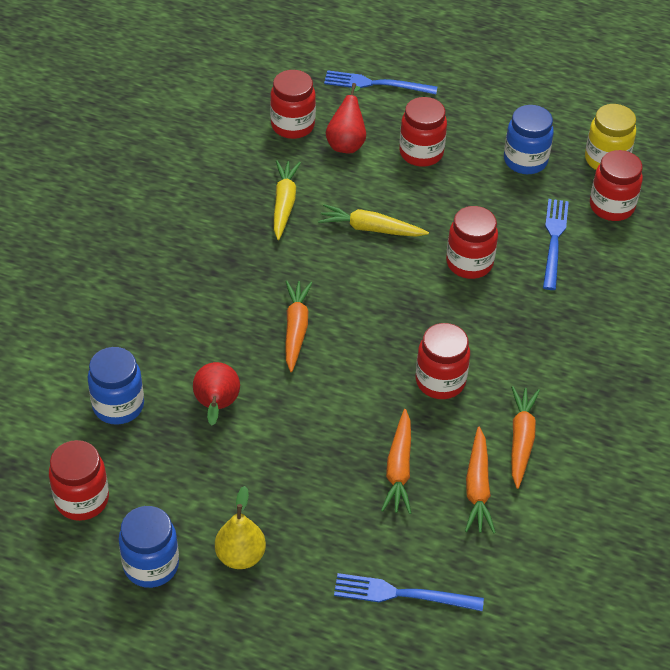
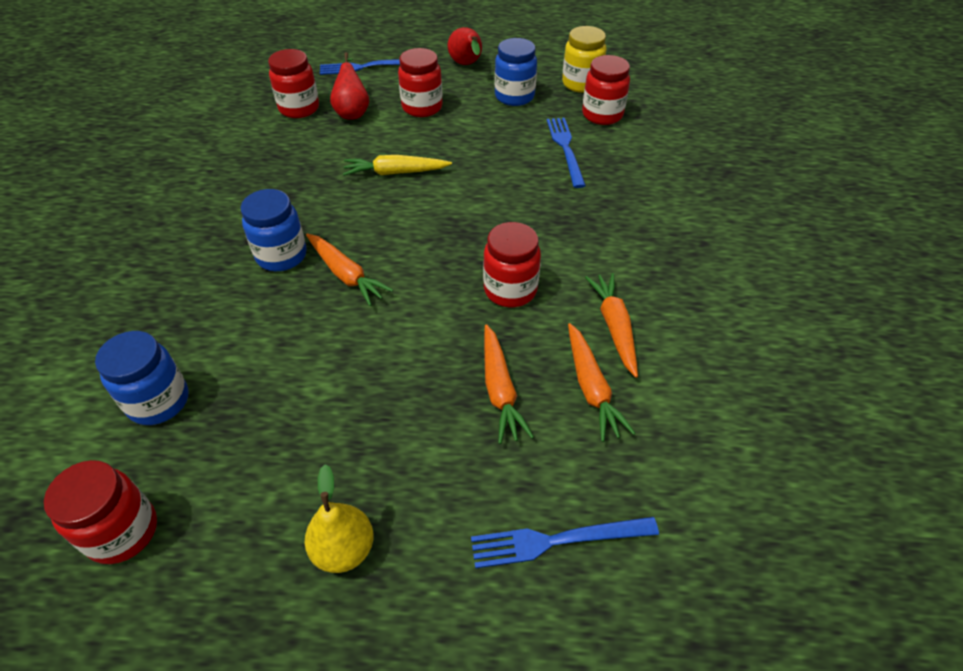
camera: 15 degrees left, 0 degrees up
blue jar [119,506,179,588] -> blue jar moved to [241,189,307,271]
red pear [193,362,240,426] -> red pear moved to [447,27,482,65]
yellow carrot [274,160,301,240] -> none
orange carrot [285,280,312,372] -> orange carrot turned 150 degrees clockwise [306,234,393,306]
red jar [446,206,498,279] -> none

